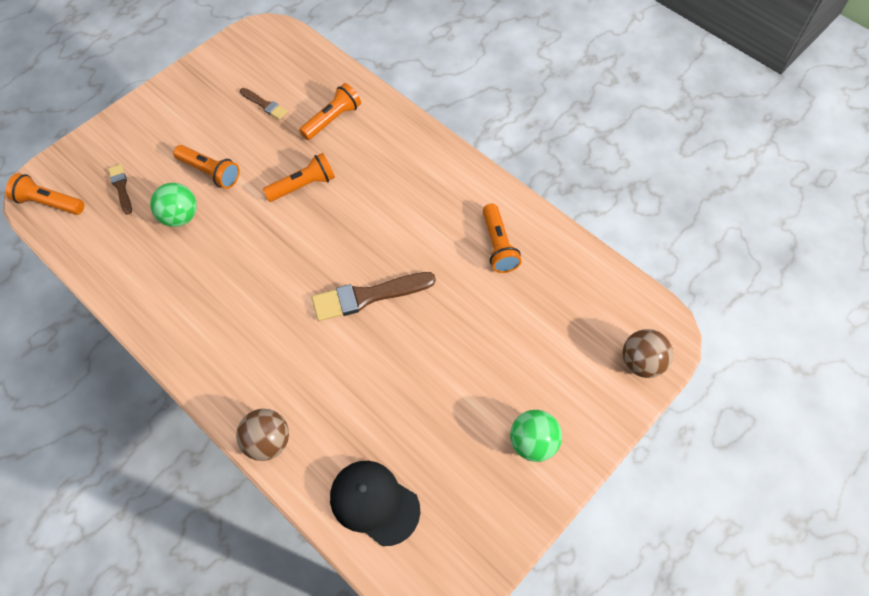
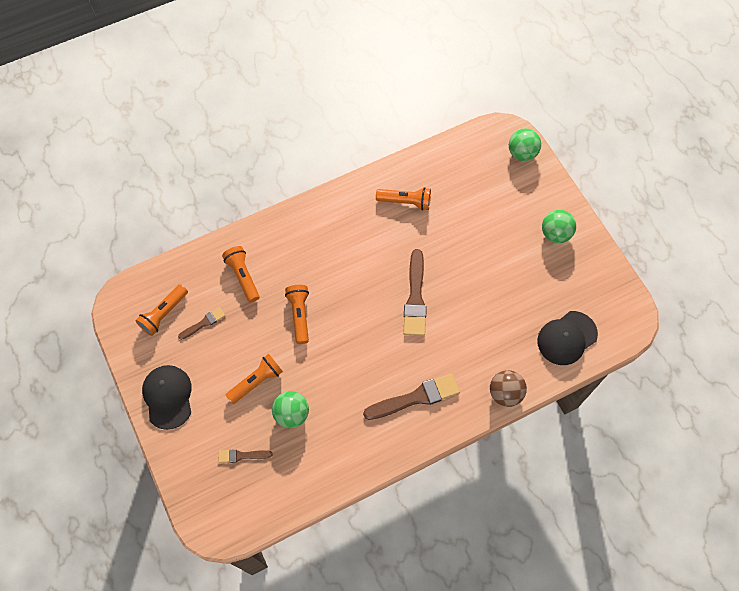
camera: 70 degrees left, 5 degrees up
orange flashlight [6,173,84,215] -> orange flashlight moved to [136,284,188,336]
brown ball [622,329,673,378] -> green ball [509,129,541,161]
none -> black cap [142,365,192,430]
none -> brown brush [363,373,460,420]

